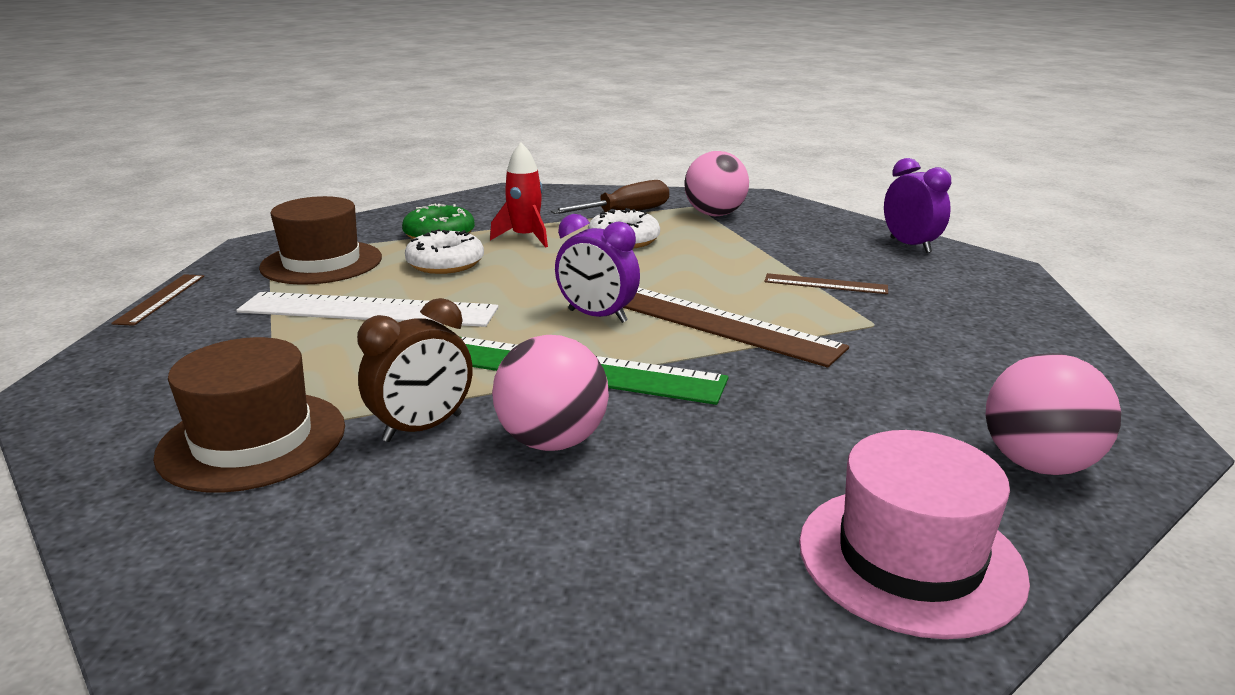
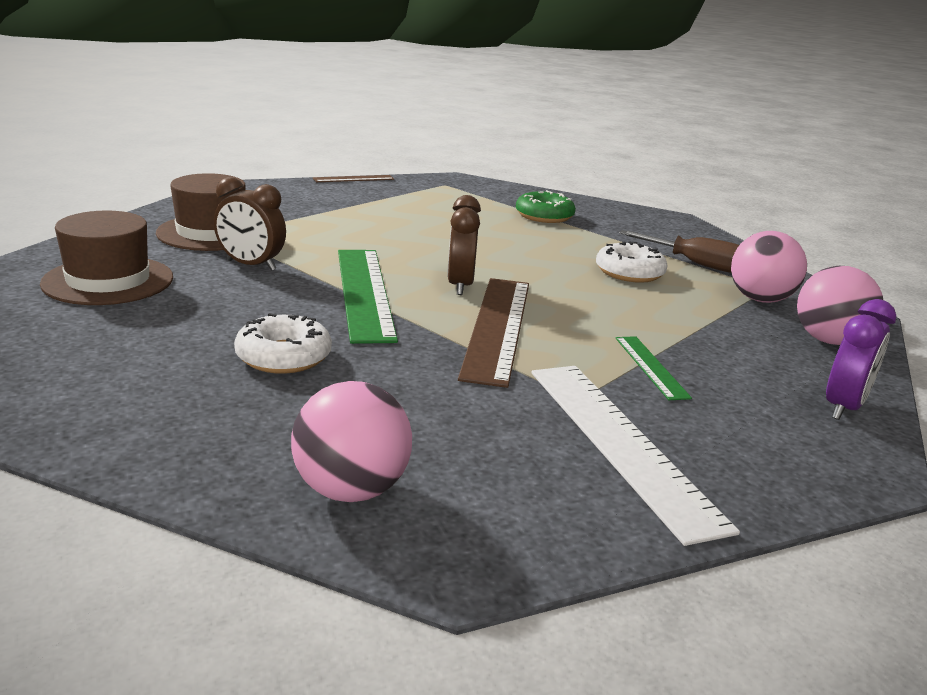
camera: 60 degrees right, 0 degrees up
white ruler [237,292,498,327] -> white ruler moved to [531,366,740,546]
brown hat [259,196,382,285] -> brown hat moved to [40,210,173,305]
white donut [405,229,484,274] -> white donut moved to [234,313,332,374]
red rocket [490,143,548,248] -> none
pink ball [492,335,609,451] -> pink ball moved to [797,266,883,345]
purple clock [555,214,640,323] -> brown clock [447,195,481,295]
brown ruler [764,273,888,294] -> green ruler [616,336,692,400]
pink hat [799,430,1030,639] -> none

